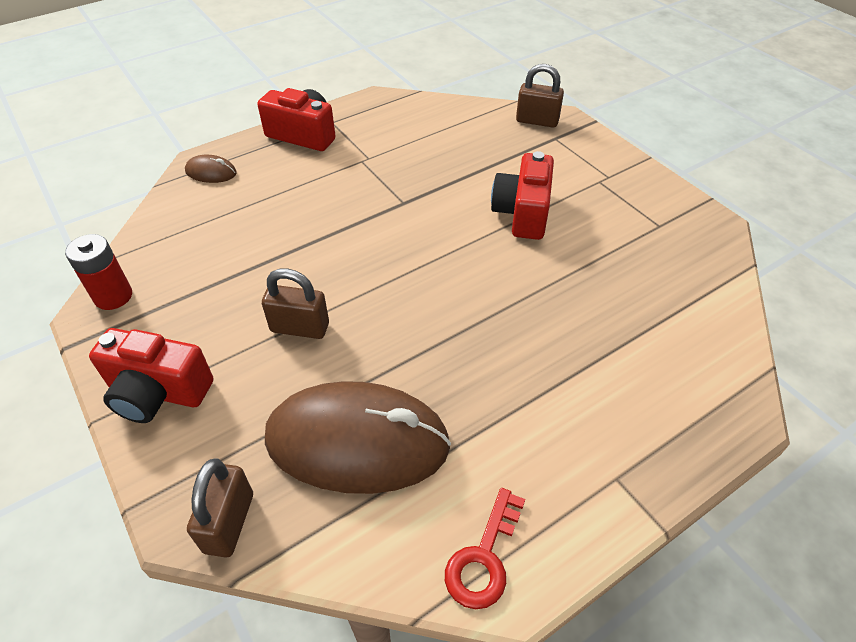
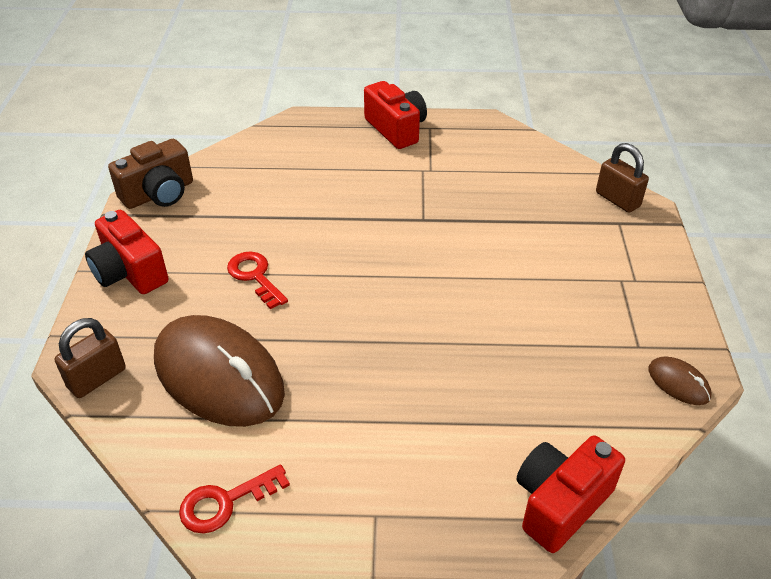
camera: 35 degrees right, 5 degrees down
red battery [65,234,132,310] -> brown camera [108,139,193,209]
brown mouse [185,155,237,183] -> brown mouse moved to [648,356,711,405]
brown padlock [262,268,329,339] -> red key [227,252,288,309]
red camera [491,151,554,240] -> red camera moved to [517,436,625,553]

